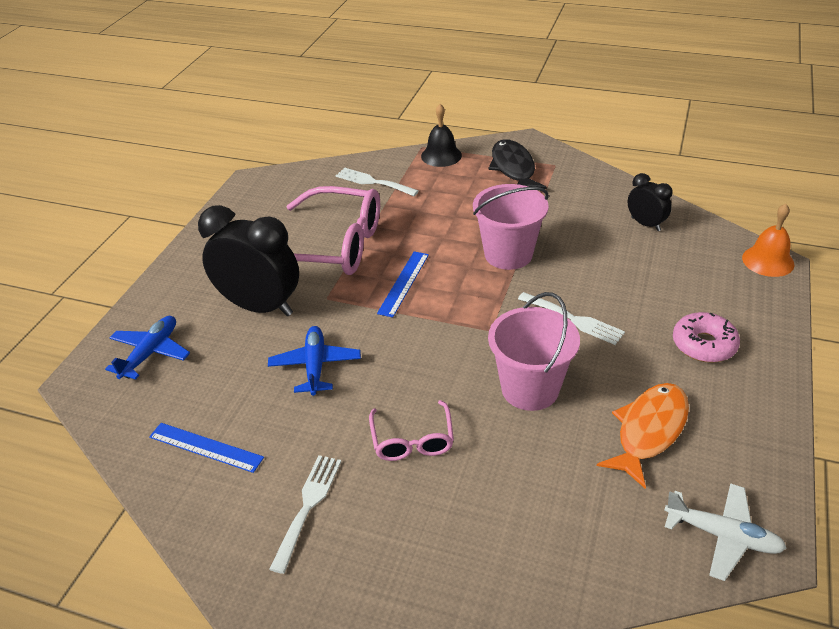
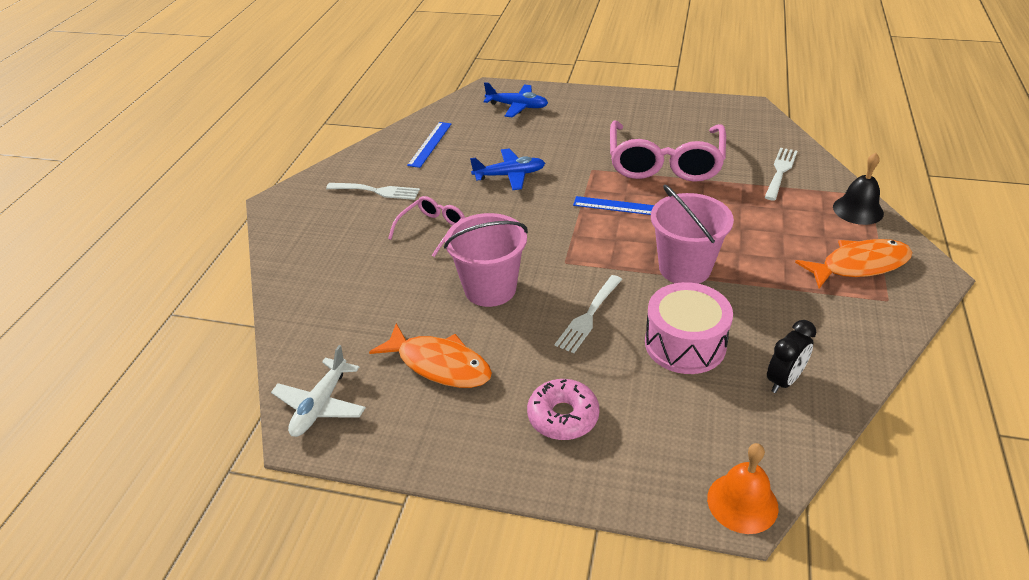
camera: 85 degrees right, 0 degrees up
black clock [198,205,299,316] -> none
pink glasses [369,400,454,461] -> pink glasses turned 135 degrees clockwise [388,196,465,257]
black fish [488,139,547,189] -> orange fish [795,239,912,289]
none -> pink drum [645,282,733,374]

